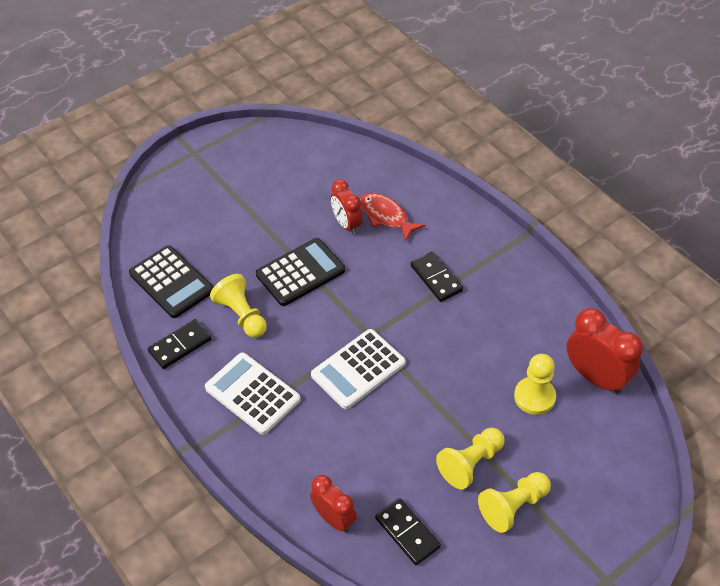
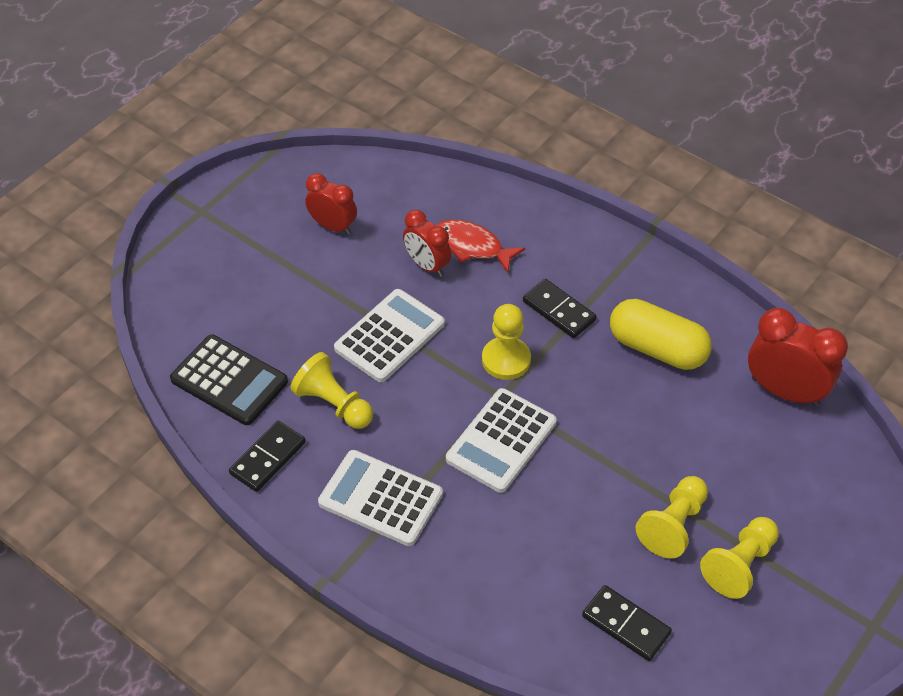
camera: 15 degrees left, 0 degrees up
black calculator [256,238,345,306] -> white calculator [334,289,445,382]
red clock [310,475,357,533] -> red clock moved to [305,173,357,235]
yellow pawn [514,354,556,415] -> yellow pawn moved to [482,304,531,380]
none -> yellow capsule [610,299,712,370]

